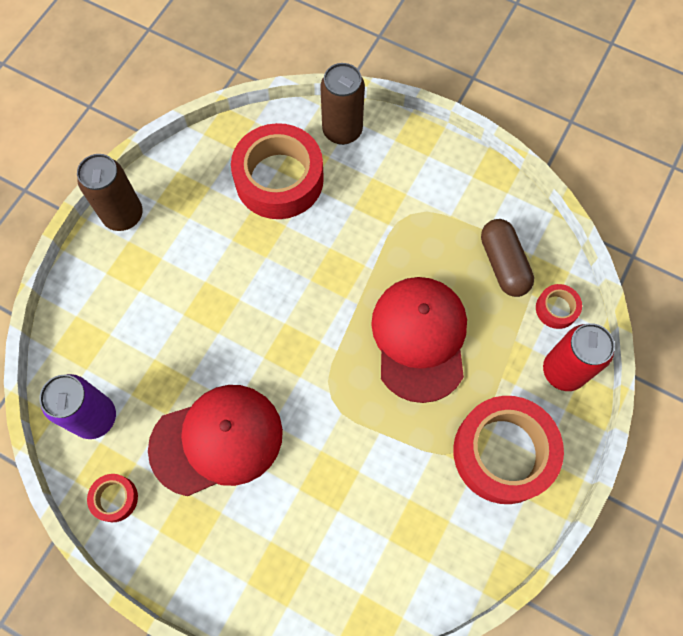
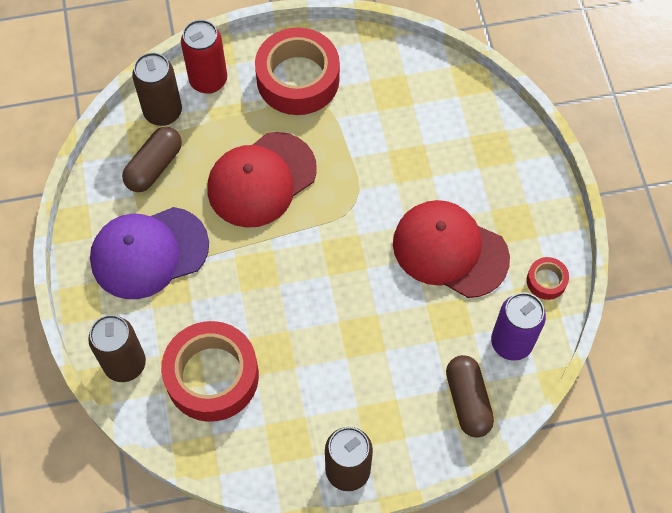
camera: 130 degrees left, 5 degrees down
red tape [536,284,582,329] -> brown can [132,52,182,126]
none -> purple cap [90,207,209,299]
none -> brown capsule [446,355,494,438]

